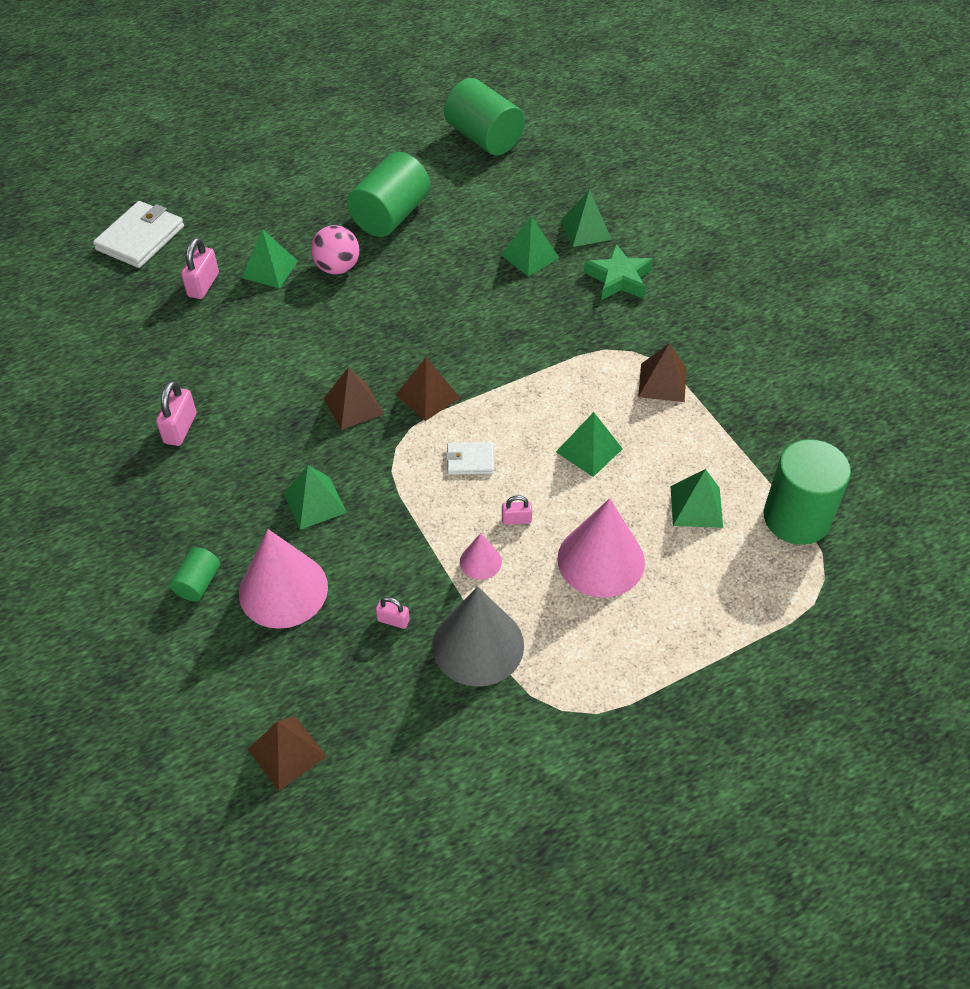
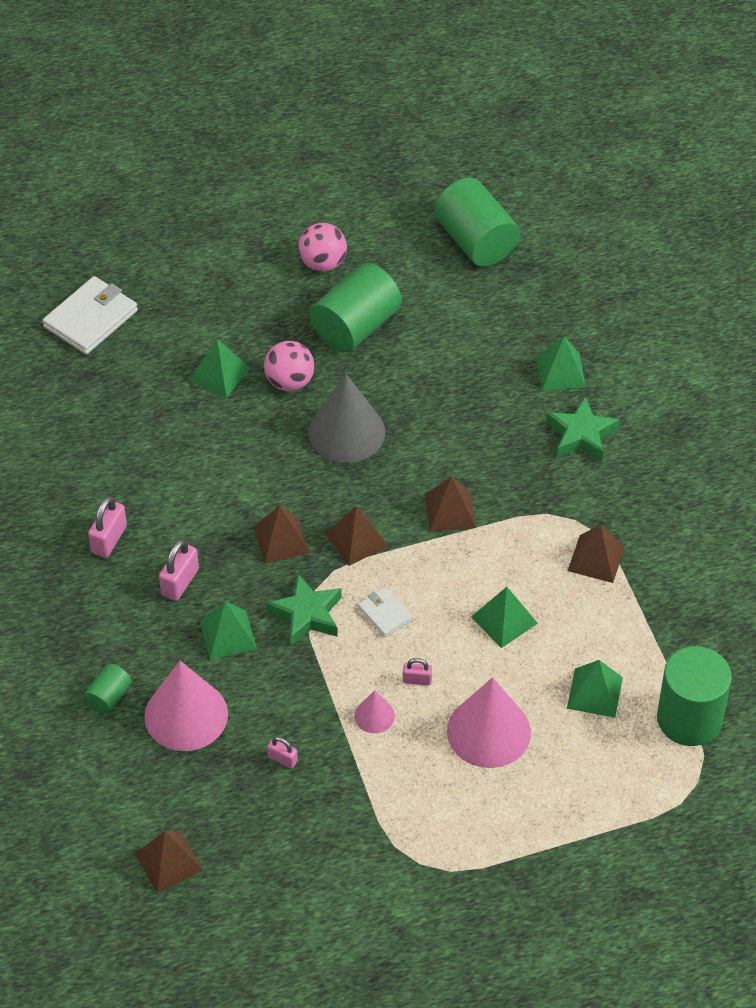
camera: 10 degrees right, 0 degrees up
pink padlock [181,237,219,299] -> pink padlock moved to [159,539,199,601]
grey cone [432,587,524,687] -> grey cone moved to [308,374,385,463]
white wallet [446,442,494,475] -> white wallet turned 45 degrees clockwise [358,587,413,637]
green pyramid [501,216,559,276] -> none
none -> green star [267,574,342,646]
none -> pink ball [298,223,347,272]
none -> brown pyramid [425,477,476,532]

